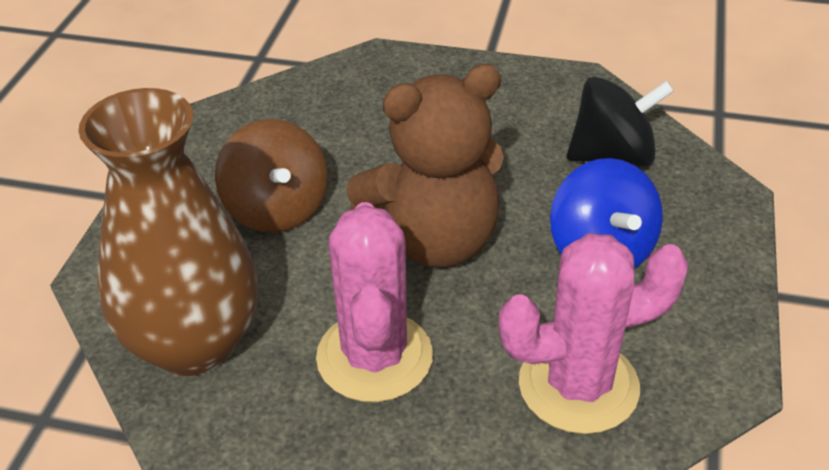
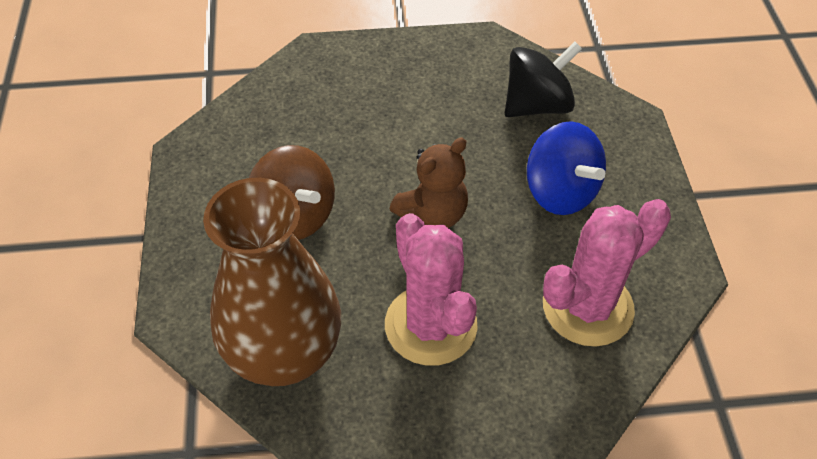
camera: 20 degrees left, 10 degrees up
brown teddy bear [346,64,504,268] -> brown teddy bear [390,138,468,228], size x0.61

